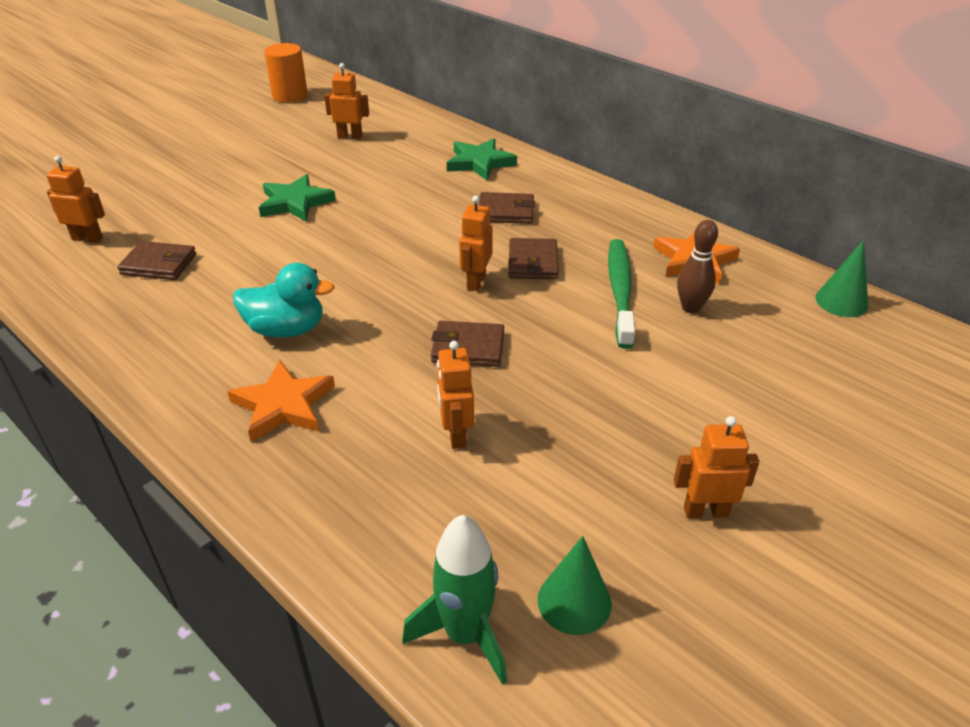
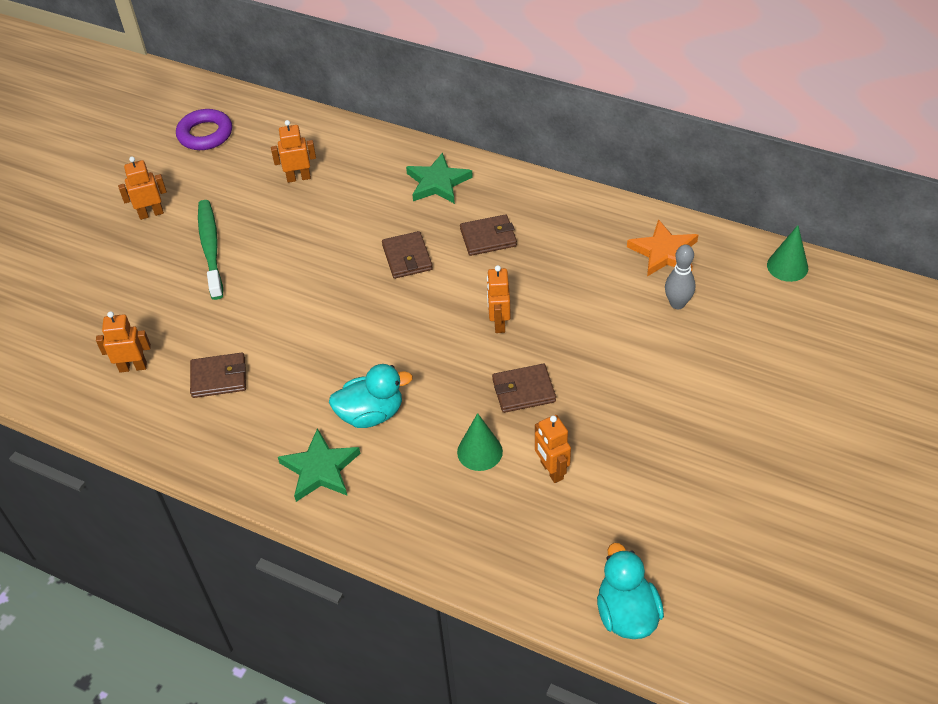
camera: 15 degrees left, 10 degrees up
orange star [227,360,335,442] -> none
green star [259,174,336,222] -> green star moved to [278,428,360,502]
orange cylinder [264,43,308,103] -> purple ring [176,109,232,150]
green rocket [402,515,507,685] -> turquoise duck [597,543,664,639]
brown wallet [509,238,559,279] -> brown wallet moved to [382,231,433,279]
green cone [538,536,612,635] -> green cone moved to [457,413,503,471]
green toothbrush [608,239,635,349] -> green toothbrush moved to [198,200,223,300]
orange robot [674,416,760,518] -> orange robot moved to [118,157,167,220]
brown bowling pin [677,220,718,313] -> grey bowling pin [665,244,695,309]

